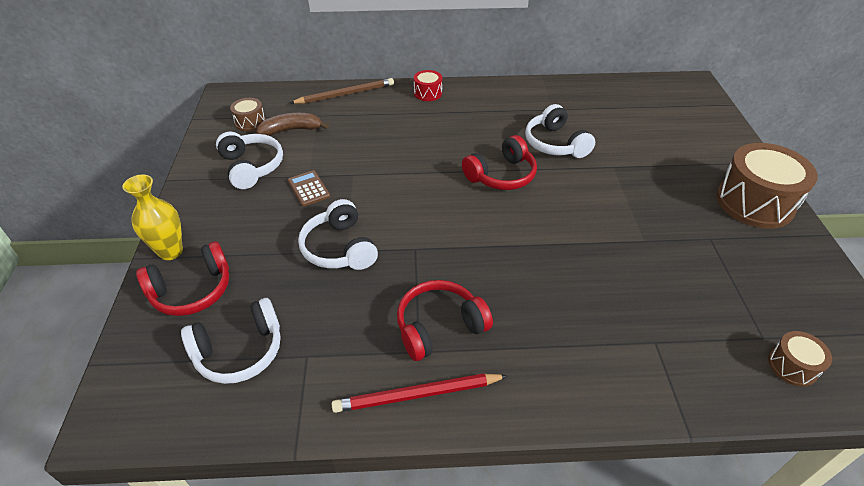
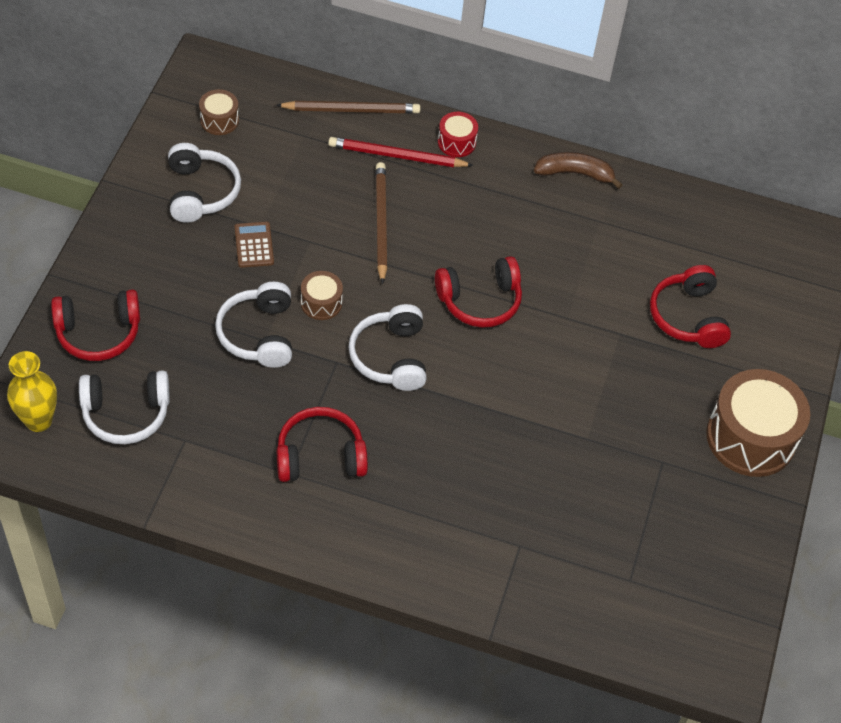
camera: 15 degrees right, 10 degrees up
yellow vase [122,174,183,260] -> yellow vase moved to [7,351,57,432]
brown banana [256,113,329,136] -> brown banana moved to [534,152,622,189]
red pencil [332,374,508,413] -> red pencil moved to [328,137,474,167]
white headphones [525,104,595,158] -> white headphones moved to [348,304,426,391]
brown drum [768,331,832,387] -> brown drum moved to [301,271,343,320]
none -> brown pencil [376,162,387,284]
none -> red headphones [650,265,731,348]

